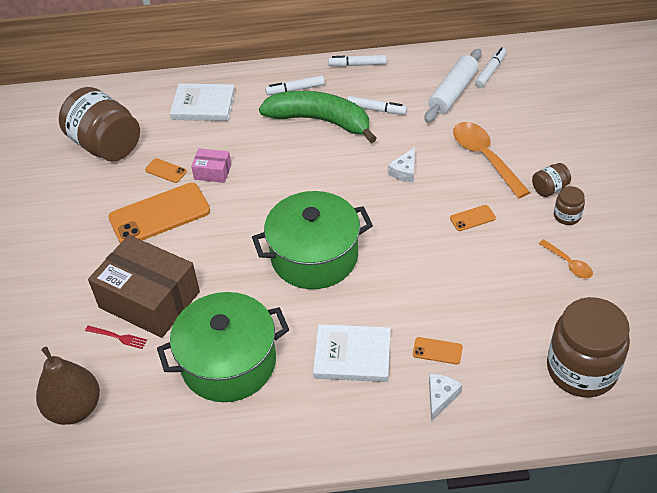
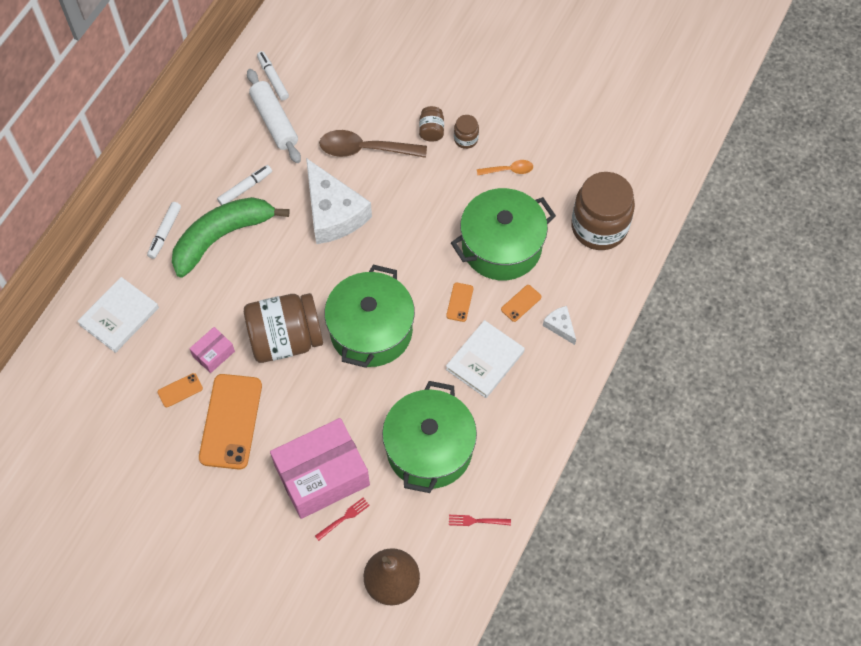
camera: 60 degrees left, 15 degrees up
brown jar [59,87,140,162] -> brown jar moved to [244,293,323,363]
brown box [88,235,200,338] -> pink box [270,418,370,519]
white marker [328,55,387,67] -> none
white cheese [388,147,415,183] -> white cheese [306,158,372,244], size x2.29
orange phone [450,205,496,231] -> orange phone moved to [446,283,473,322]
orange spoon [453,122,530,199] -> brown spoon [319,130,427,158]
none -> red fork [449,515,511,526]
none -> green pot [451,188,556,280]

